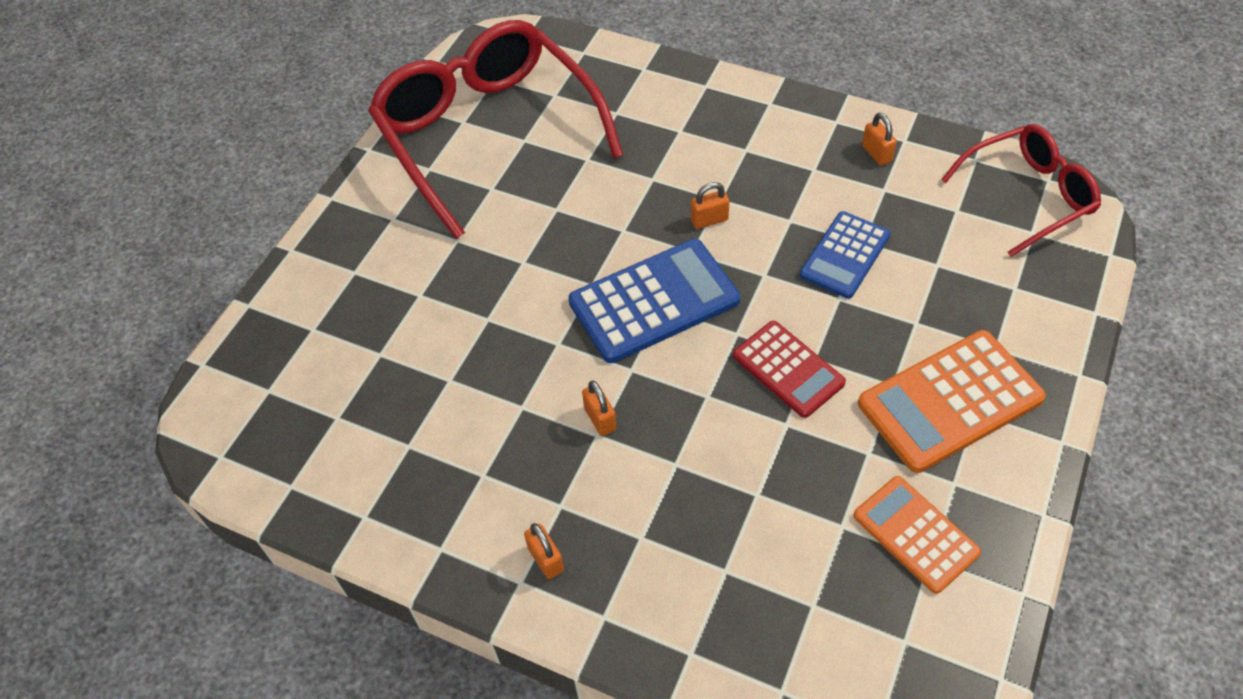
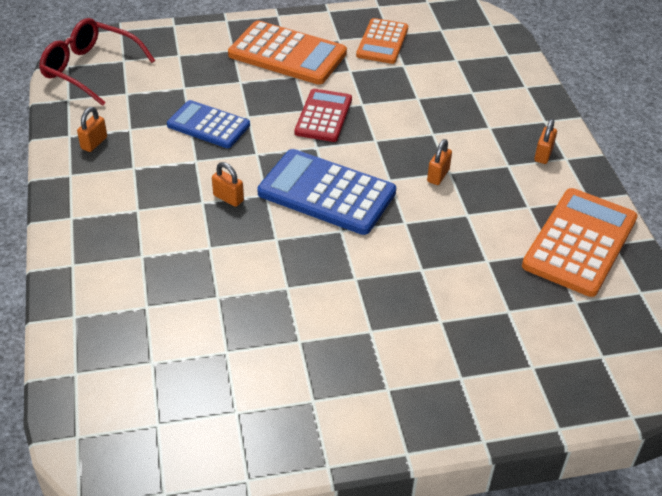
camera: 130 degrees left, 10 degrees down
red glasses [368,20,623,239] -> none
blue calculator [800,211,891,299] -> blue calculator turned 150 degrees counterclockwise [167,100,250,148]
none -> orange calculator [522,188,638,297]

